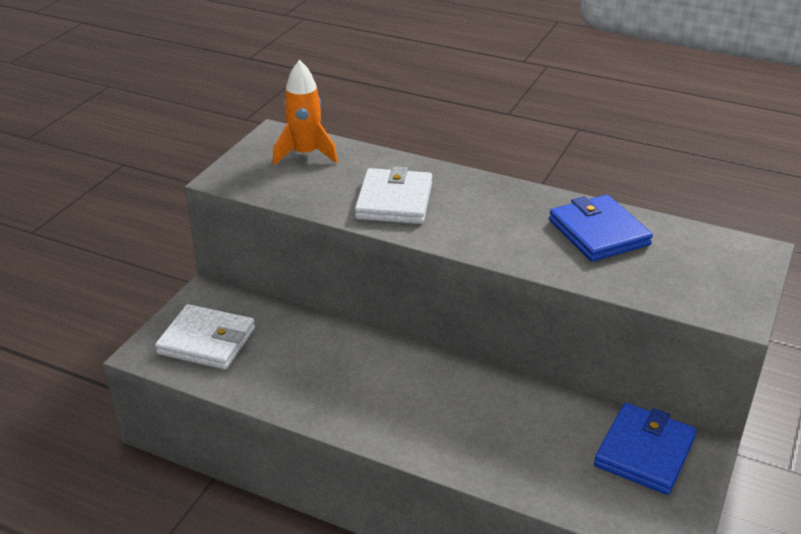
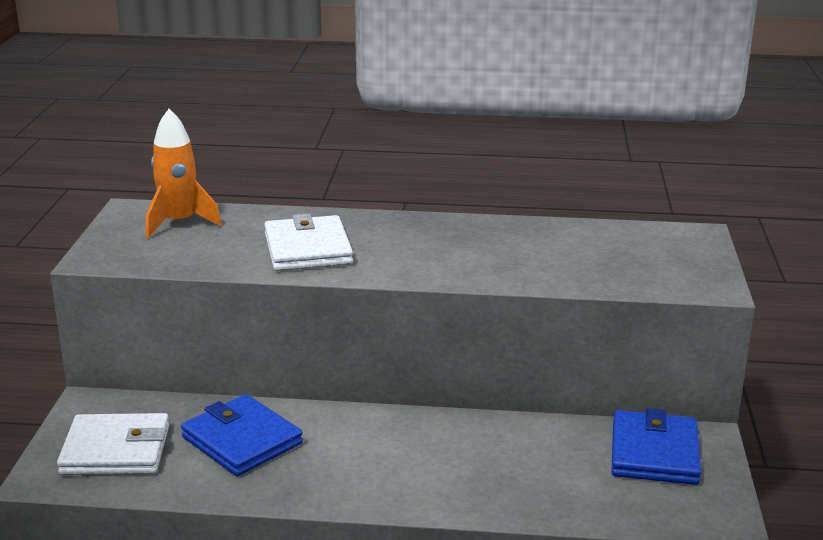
camera: 20 degrees left, 10 degrees down
blue wallet [549,195,653,262] -> blue wallet moved to [181,394,303,476]

